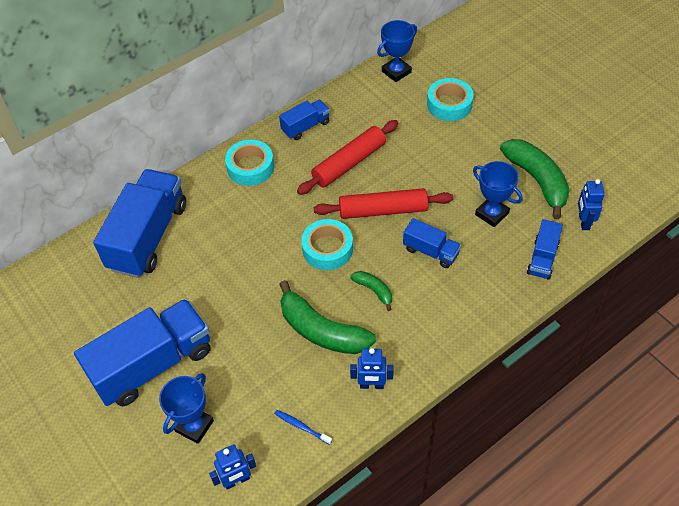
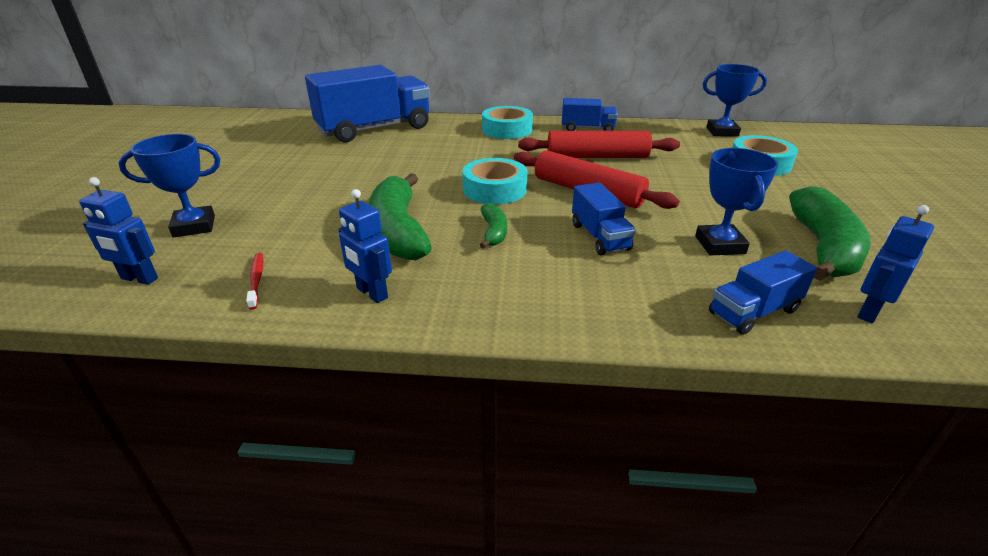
camera: 40 degrees right, 20 degrees down
blue truck [74,299,210,406] -> none
blue toothbrush [274,410,332,445] -> red toothbrush [246,253,263,310]

